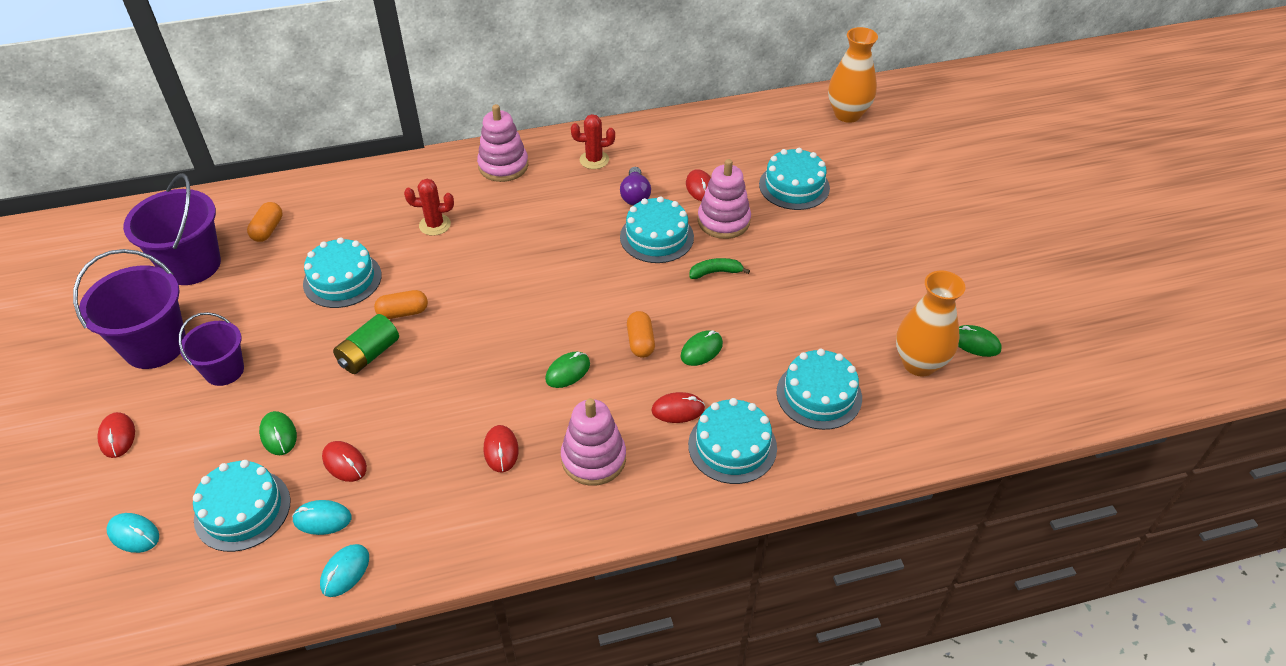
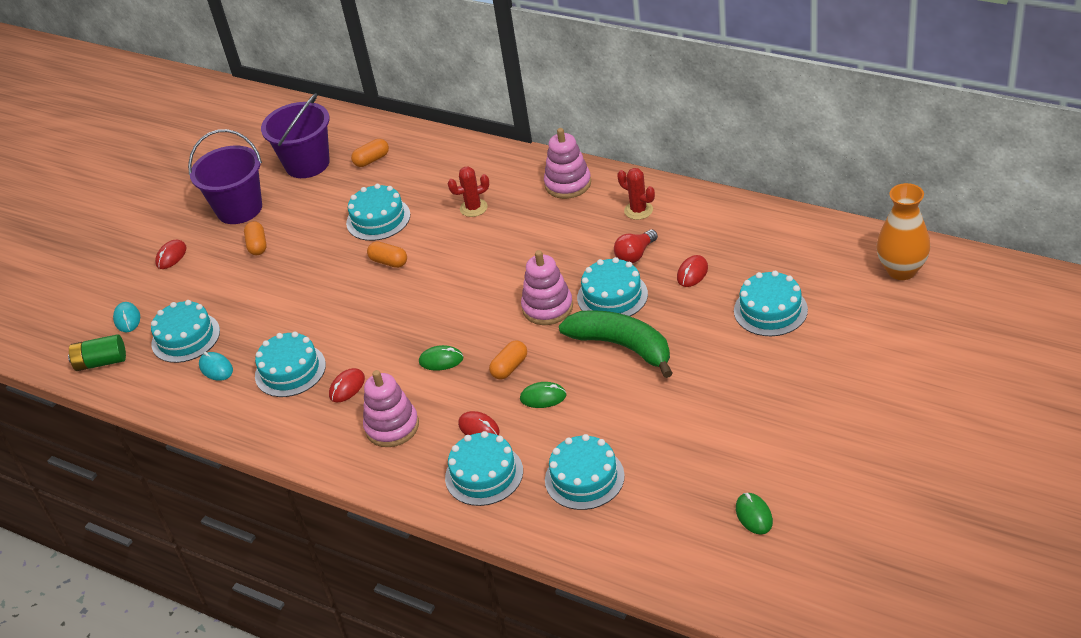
camera: 50 degrees right, 5 degrees down
purple bucket [179,312,244,386] -> orange capsule [244,221,267,255]
green mouse [259,411,297,455] -> none
turquoise mouse [320,544,369,597] -> none
red mouse [322,441,367,482] -> none
green battery [333,314,399,374] -> green battery moved to [68,334,126,371]
red cactus [404,179,454,236] -> red cactus turned 60 degrees counterclockwise [448,166,489,217]
purple light bulb [620,167,651,205] -> red light bulb [614,229,658,263]
green banana [689,258,750,279] -> green banana [559,310,673,378], size x2.28
pink stacking toy [698,159,751,239] -> pink stacking toy moved to [521,250,573,325]
orange vase [896,270,965,377] -> none
none -> turquoise cake [255,331,326,397]

